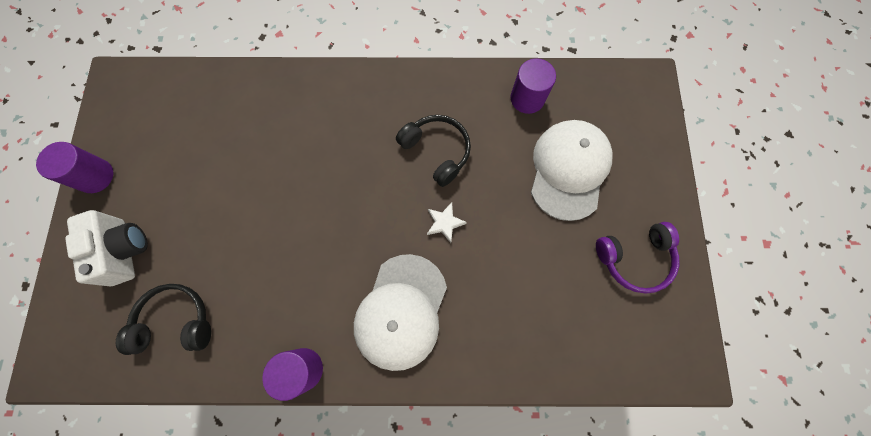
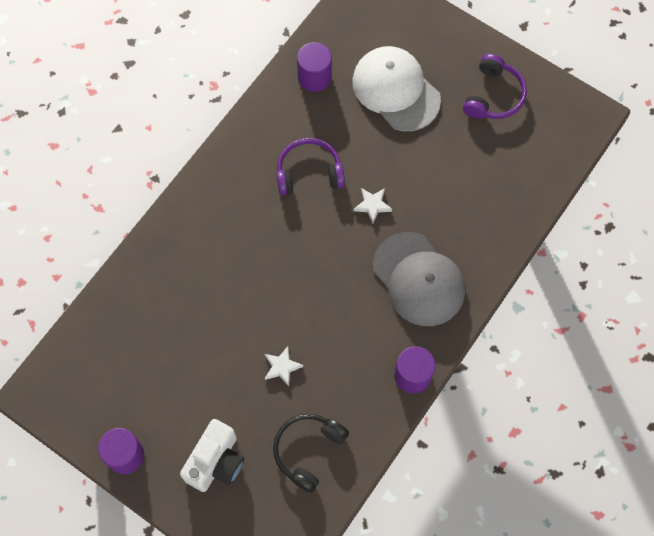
camera: 55 degrees left, 5 degrees down
white camera [65,210,148,286] -> white camera turned 105 degrees clockwise [180,419,244,492]
white cap [354,254,447,371] -> grey cap [373,232,465,326]
black headphones [396,115,471,187] -> purple headphones [277,138,345,195]
none -> white star [265,346,303,386]

